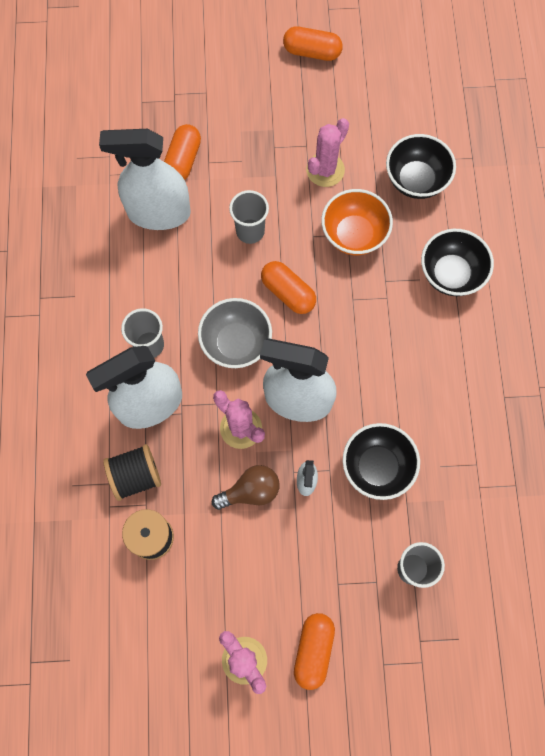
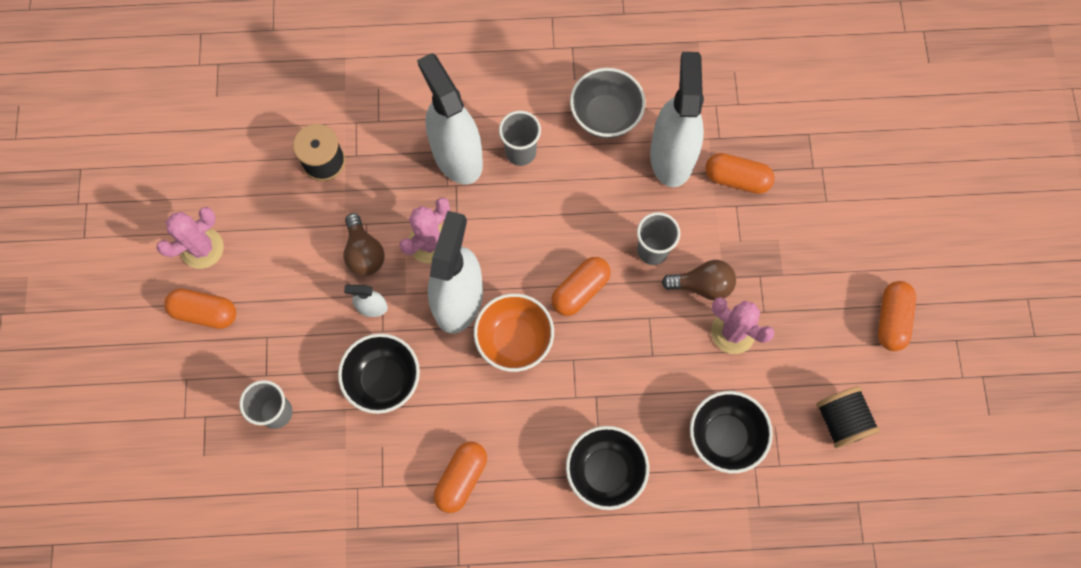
camera: 90 degrees right, 0 degrees up
black spool [103,444,161,501] -> black spool moved to [816,386,880,448]
grey bowl [198,298,272,368] -> grey bowl moved to [570,68,646,138]
orange bowl [321,189,393,255] -> orange bowl moved to [474,293,554,372]
none -> orange capsule [434,442,487,513]
none -> brown light bulb [662,260,736,300]

